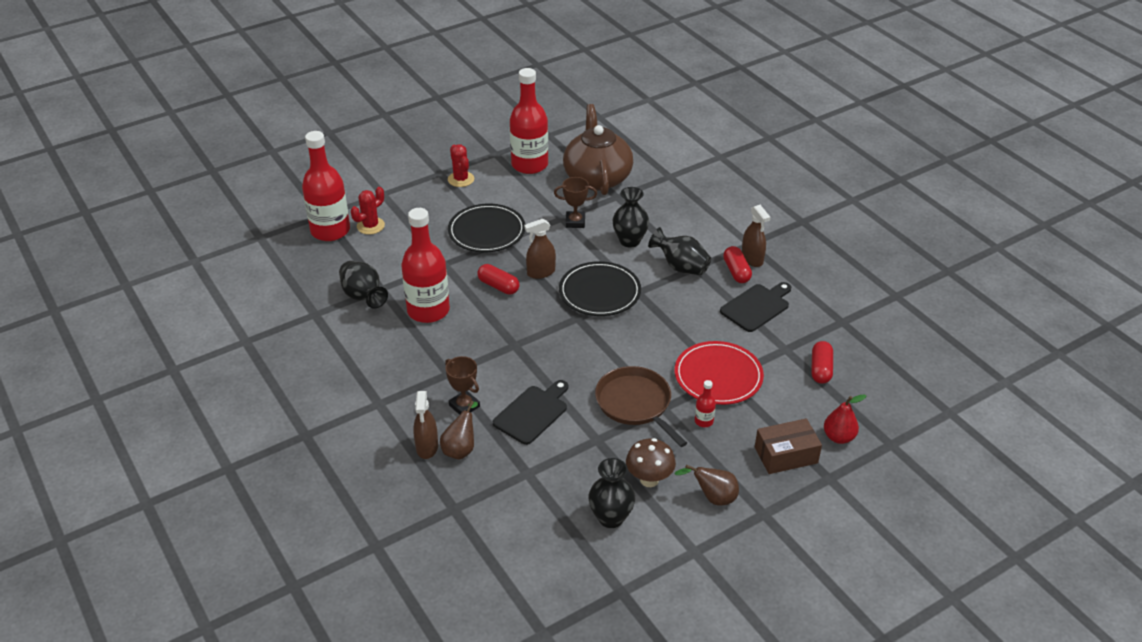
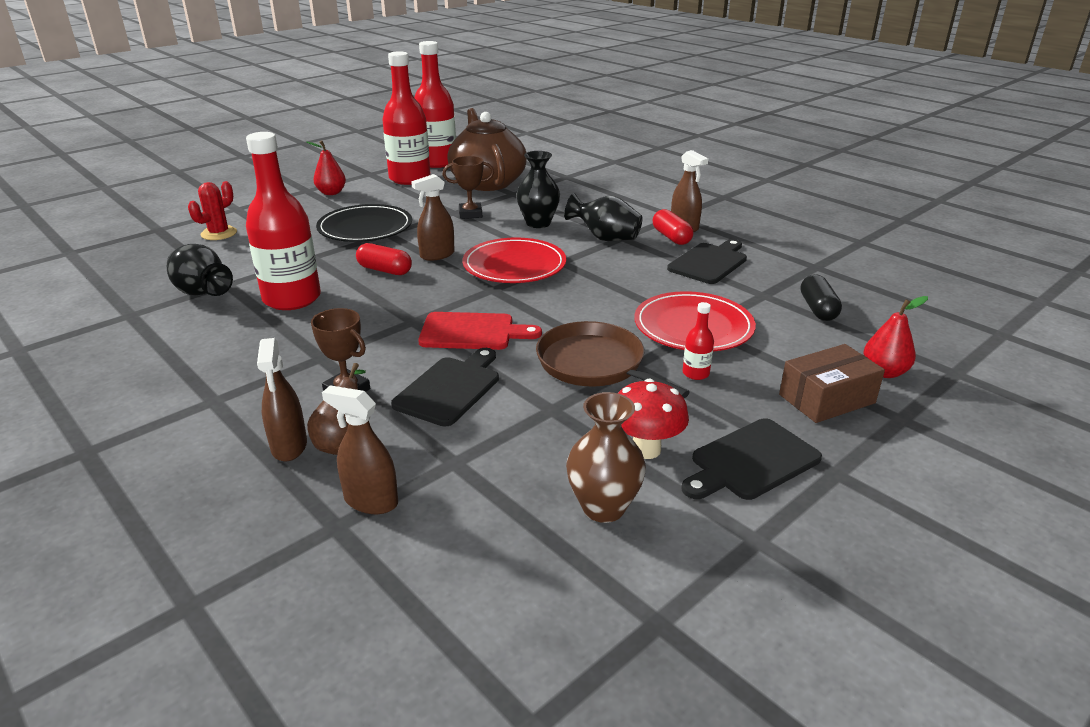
camera: 10 degrees left, 10 degrees down
red bottle [302,131,350,241] -> red bottle moved to [414,41,456,168]
red cactus [448,144,474,187] -> red pear [307,140,346,195]
black plate [559,261,641,316] -> red plate [462,237,566,283]
black vase [588,458,635,528] -> brown vase [566,392,646,523]
brown mushroom [626,438,676,487] -> red mushroom [618,379,689,459]
brown pear [674,465,739,506] -> black cutting board [681,418,822,500]
red capsule [811,341,833,384] -> black capsule [801,274,842,321]
none -> brown spray bottle [322,385,398,514]
none -> red cutting board [418,312,542,350]

